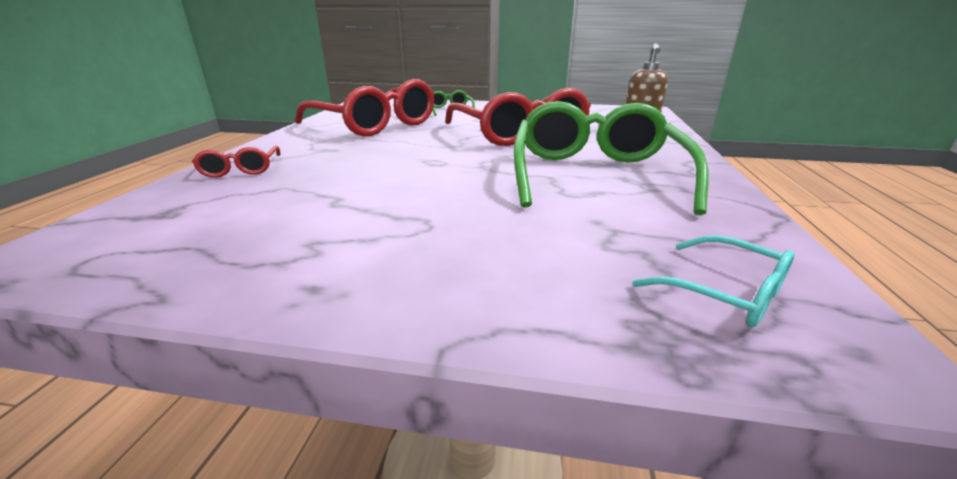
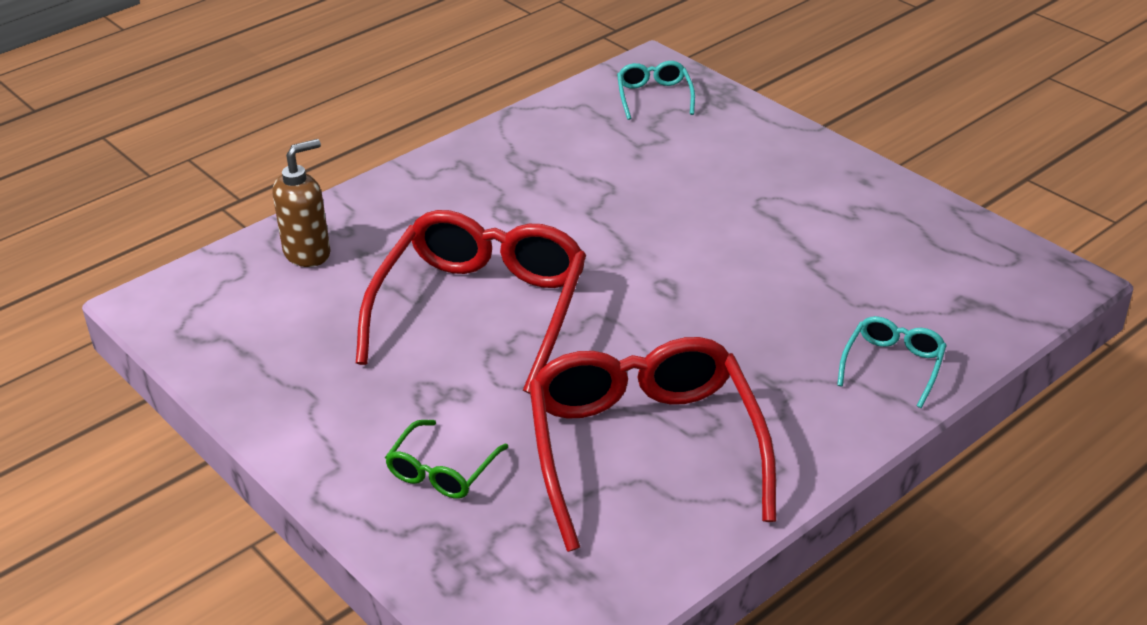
camera: 140 degrees left, 10 degrees up
red glasses [192,146,281,178] -> turquoise glasses [837,316,947,408]
green glasses [514,101,709,215] -> none

